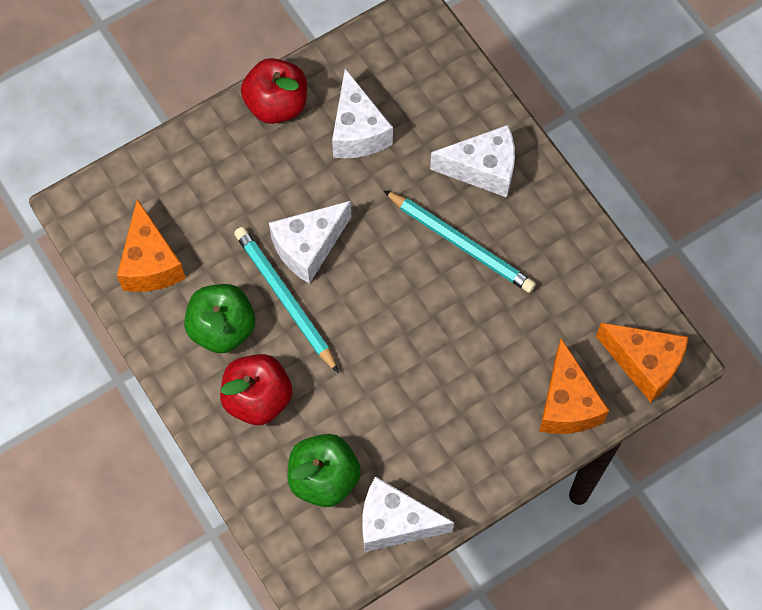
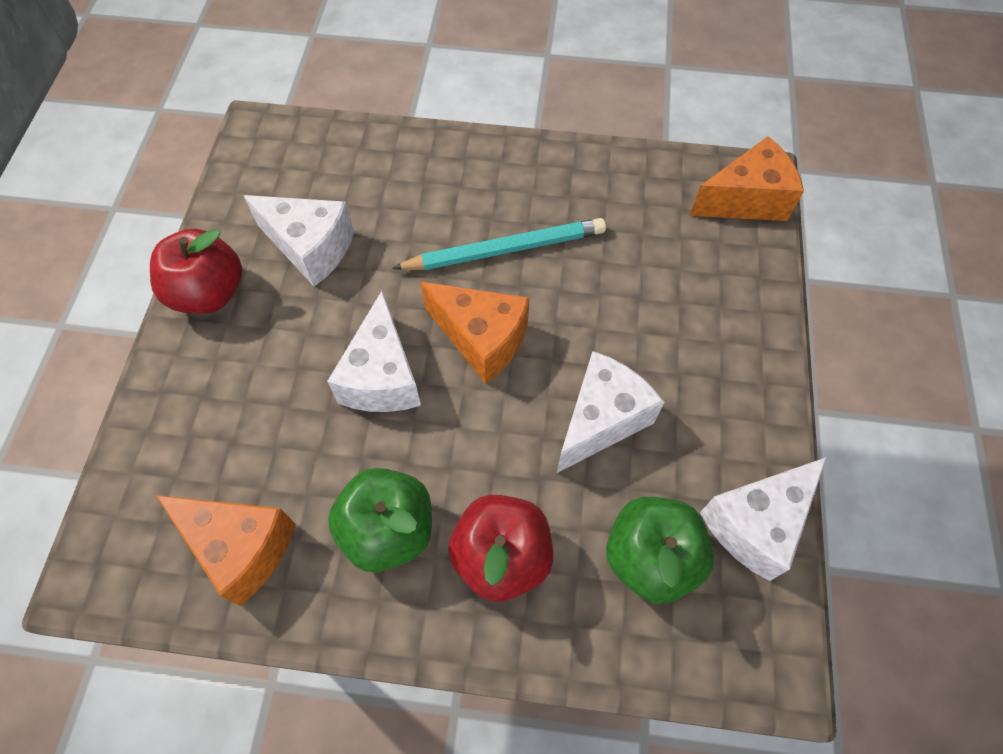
camera: 50 degrees left, 5 degrees down
turquoise pencil [234,227,339,373] -> none
white cheese [430,125,515,198] -> white cheese moved to [557,351,664,473]
orange cheese [539,338,609,434] -> orange cheese moved to [421,282,529,384]

